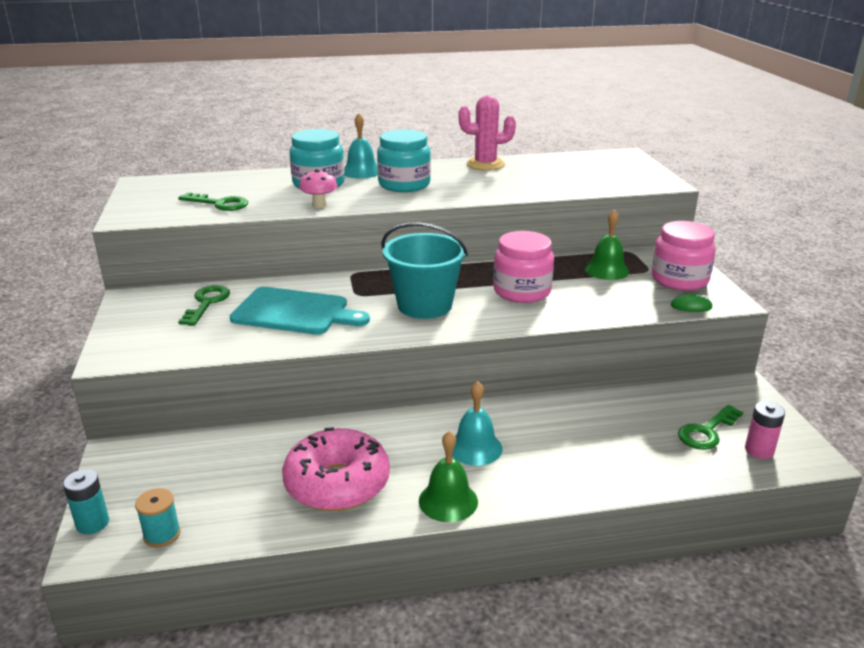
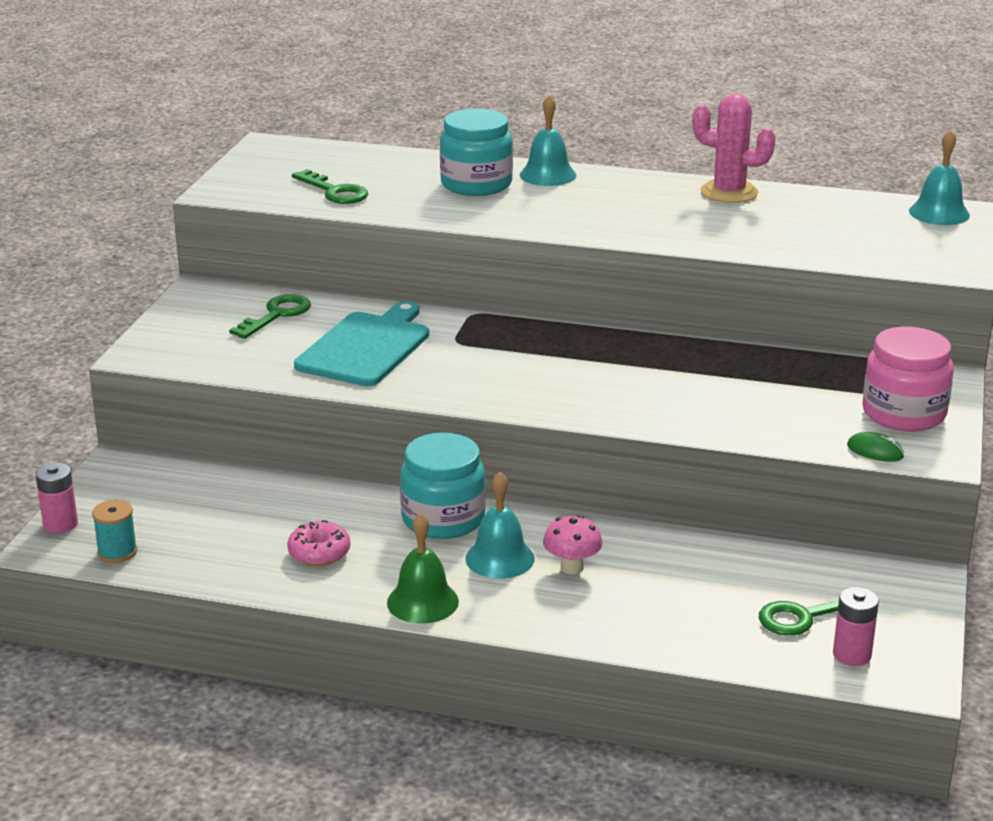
camera: 25 degrees right, 0 degrees up
turquoise battery [63,469,109,534] -> pink battery [35,463,78,533]
turquoise cutting board [230,287,370,335] -> turquoise cutting board turned 105 degrees counterclockwise [294,301,429,386]
pink donut [282,427,390,511] -> pink donut [287,520,350,566], size x0.50
pink mushroom [299,169,338,208] -> pink mushroom moved to [543,515,603,574]
turquoise jar [377,129,431,192] -> turquoise jar moved to [400,433,486,539]
turquoise bucket [381,223,468,319] -> none
pink jar [493,231,554,303] -> none
green bell [585,209,629,280] -> none
none -> turquoise bell [909,130,970,225]

